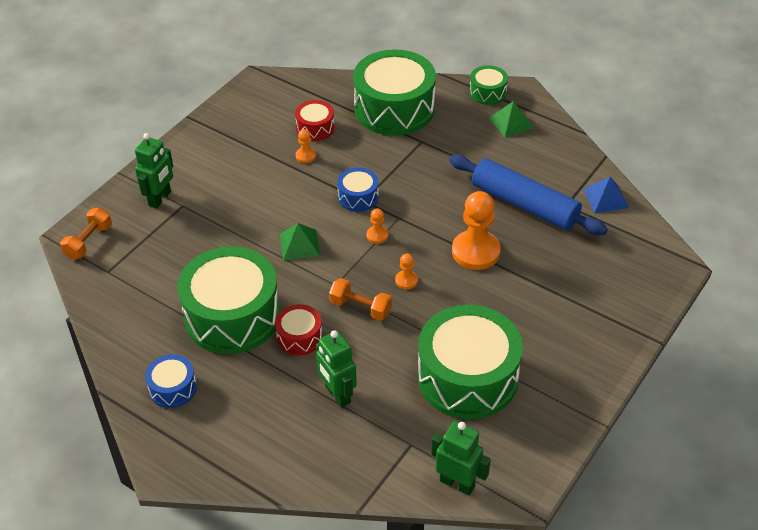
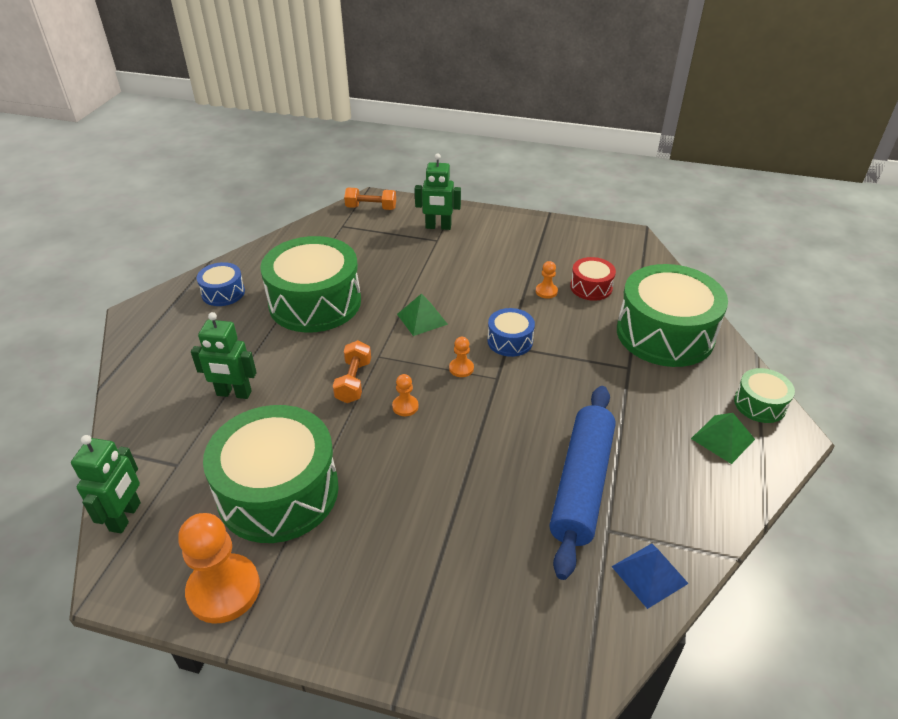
camera: 70 degrees right, 5 degrees down
red drum [275,304,323,355] -> none
green robot [316,330,357,408] -> green robot turned 120 degrees counterclockwise [191,312,257,399]
orange pawn [452,191,501,270] -> orange pawn moved to [178,513,260,624]

